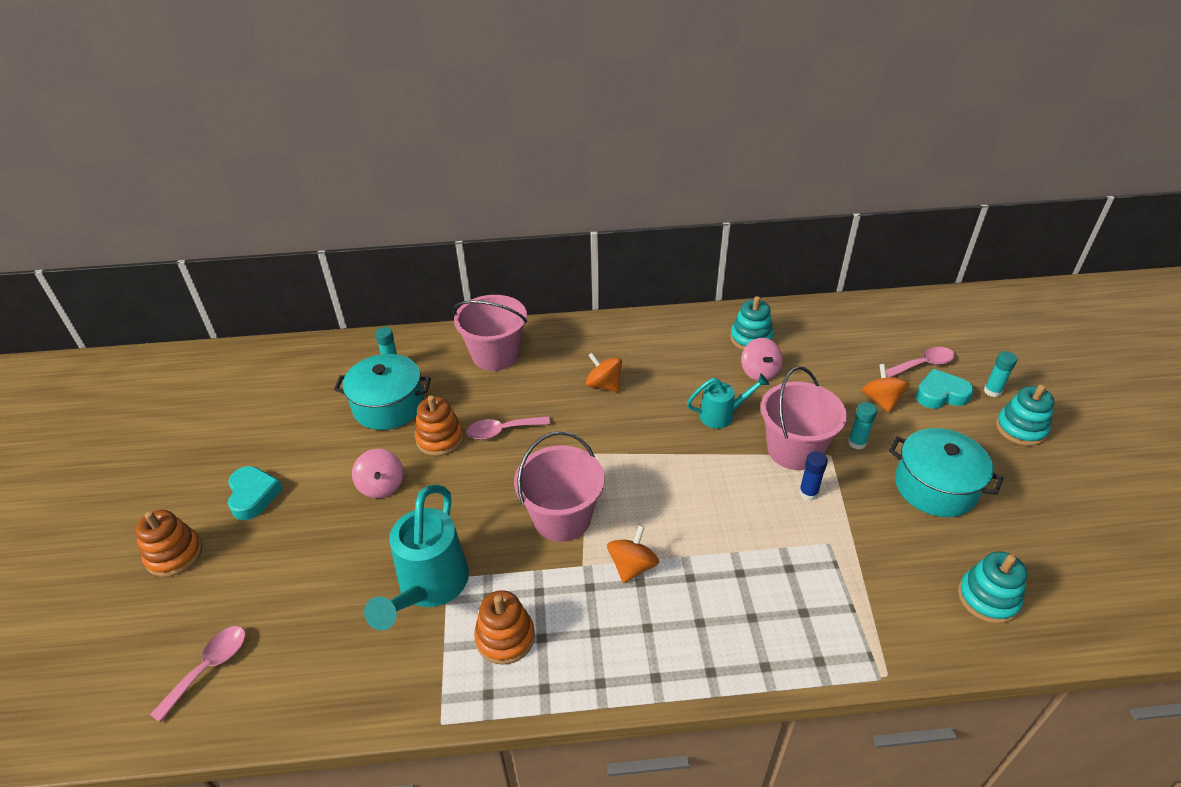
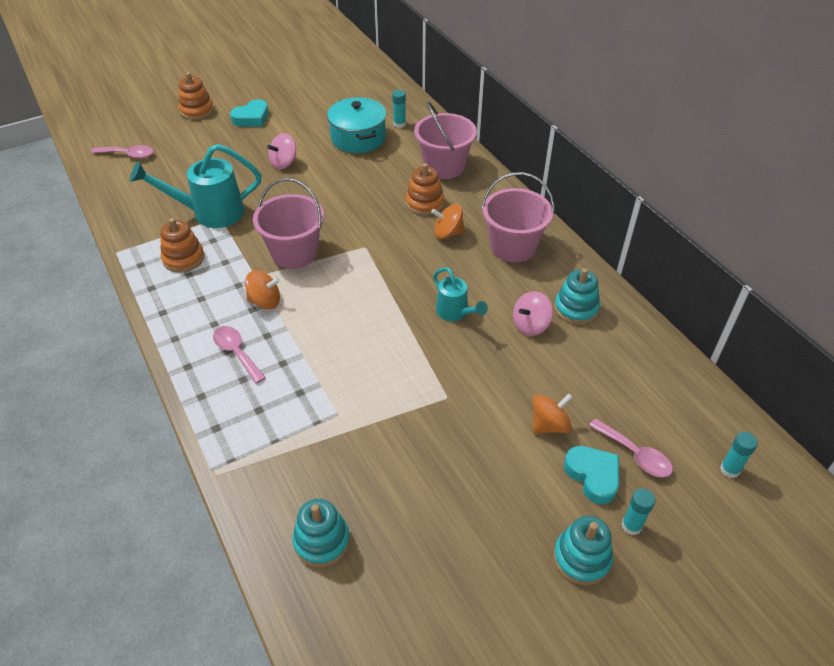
camera: 65 degrees right, 5 degrees up
orange stacking toy [415,395,464,456] -> orange stacking toy moved to [406,163,444,215]
pink spoon [467,416,551,440] -> pink spoon moved to [213,326,266,384]
orange spinning top [586,353,622,392] -> orange spinning top turned 105 degrees counterclockwise [431,204,465,239]
pink bucket [761,366,847,470] -> pink bucket moved to [482,172,554,262]
blue glue stick [799,451,828,501] -> none
turquoise glue stick [848,402,877,450] -> turquoise glue stick moved to [720,432,758,478]
turquoise pot [889,428,1003,517] -> none

